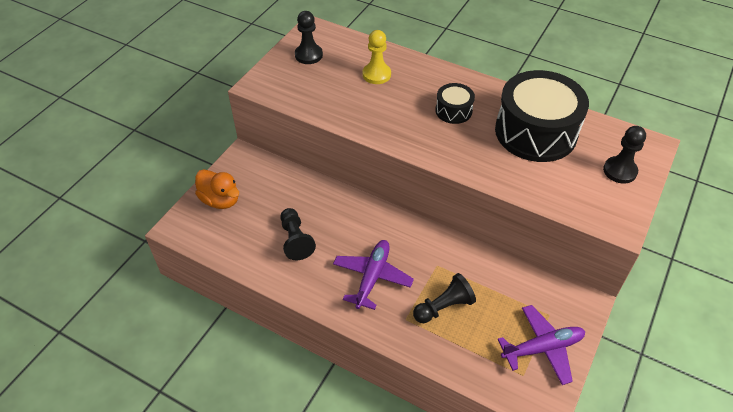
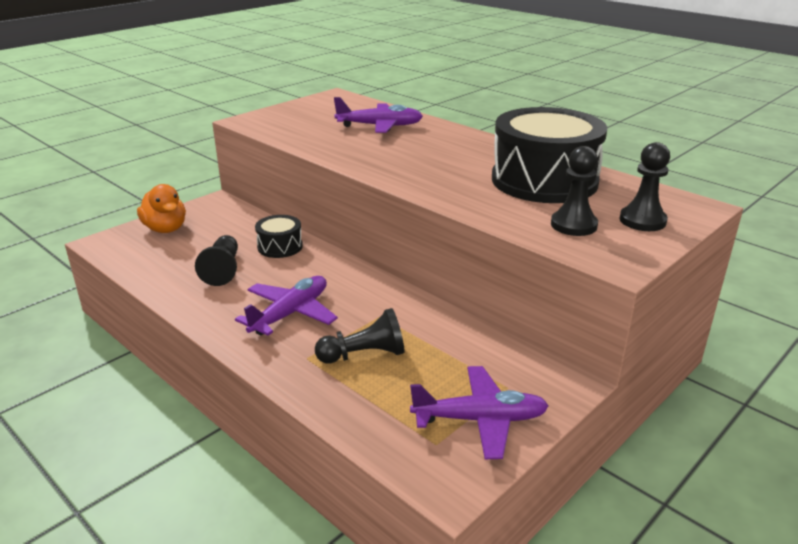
camera: 15 degrees right, 20 degrees down
black pawn [295,11,323,64] -> black pawn moved to [551,146,598,236]
yellow pawn [363,30,391,84] -> purple plane [334,97,423,133]
black drum [435,83,475,124] -> black drum moved to [255,215,303,258]

